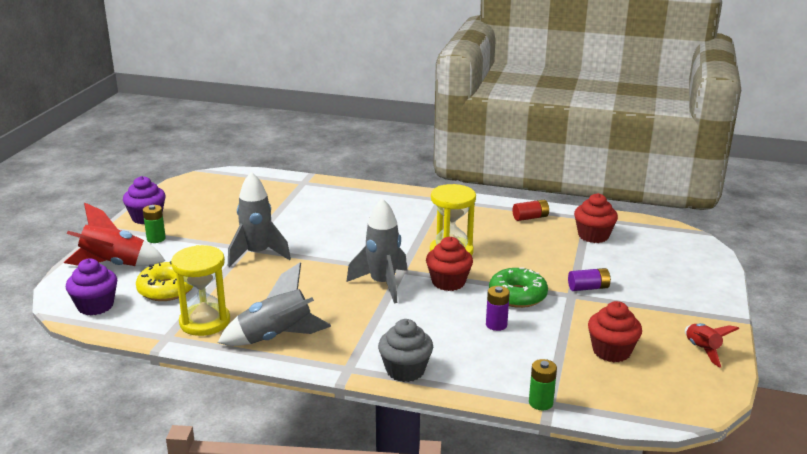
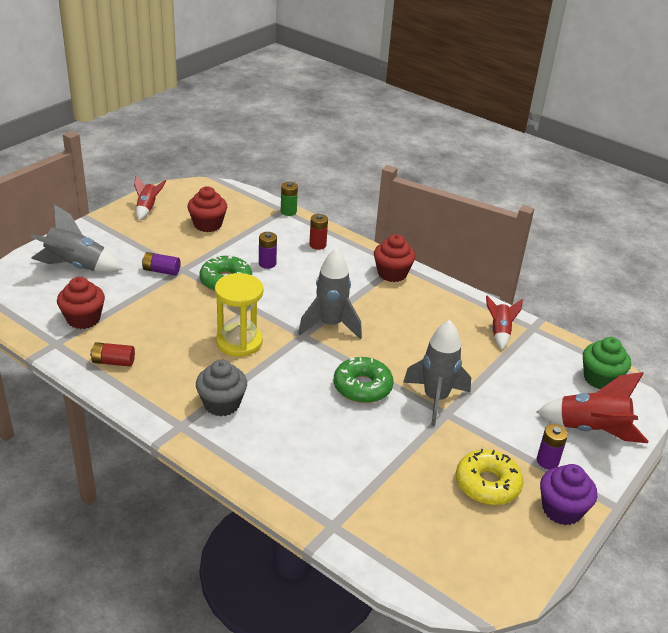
camera: 160 degrees left, 10 degrees up
purple cupcake [66,259,117,315] -> green cupcake [583,337,631,389]
yellow donut [136,261,194,301] -> yellow donut moved to [456,449,523,505]
green battery [143,205,166,243] -> purple battery [537,424,568,469]
yellow hourglass [171,245,230,336] -> red rocket [486,296,523,350]
grey rocket [218,263,331,346] -> grey rocket moved to [31,204,123,272]
grey cupcake [378,319,433,382] -> grey cupcake moved to [196,359,247,416]
red cupcake [426,237,473,291] -> red cupcake moved to [374,234,415,282]
none -> red battery [309,214,328,250]
none -> green donut [334,357,394,403]

